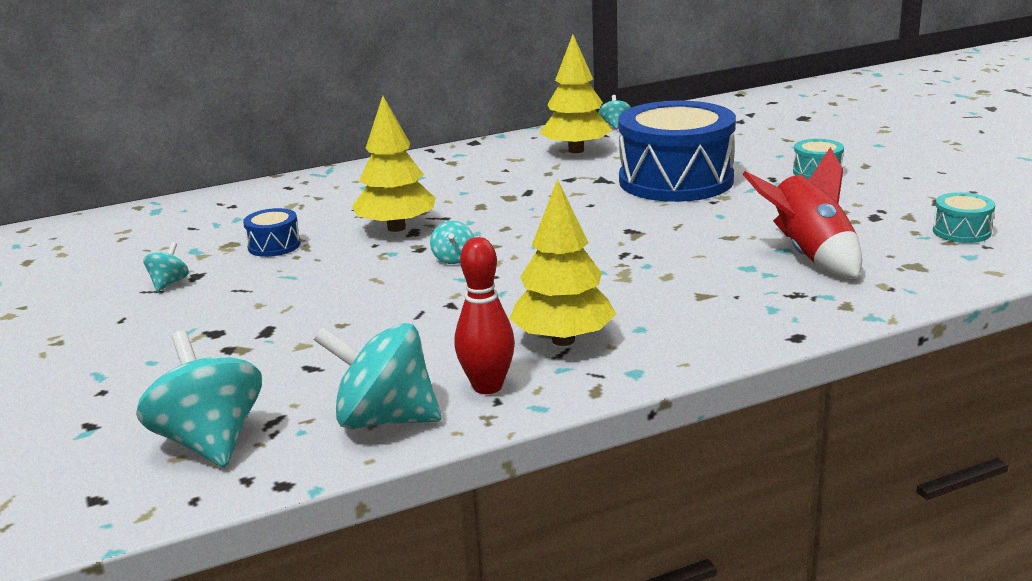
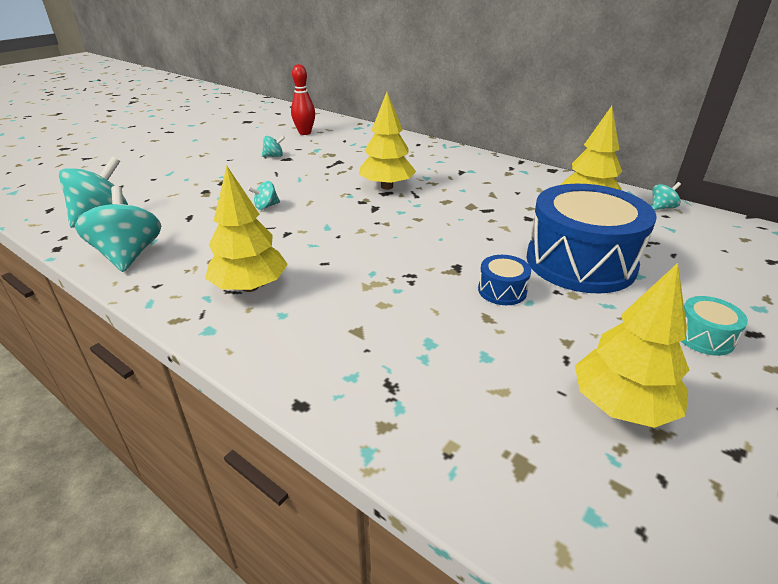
camera: 60 degrees right, 10 degrees up
blue drum [243,208,300,257] -> blue drum moved to [478,255,531,305]
turquoise spinning top [430,221,474,264] -> turquoise spinning top moved to [248,181,280,210]
red bowling pin [455,237,515,394] -> red bowling pin moved to [291,64,315,135]
red rocket [743,147,862,278] -> none
turquoise drum [933,192,995,243] -> none
none -> yellow tree [575,263,690,428]

